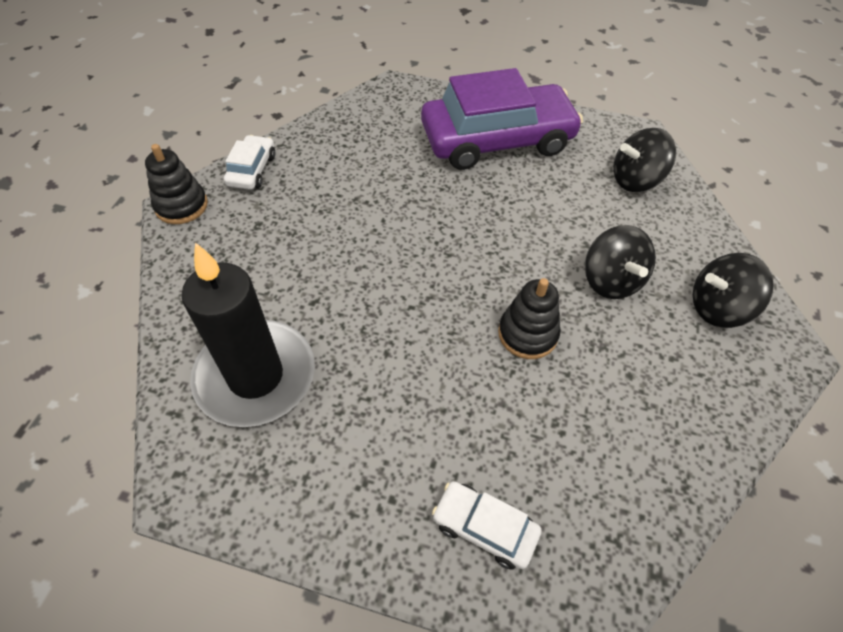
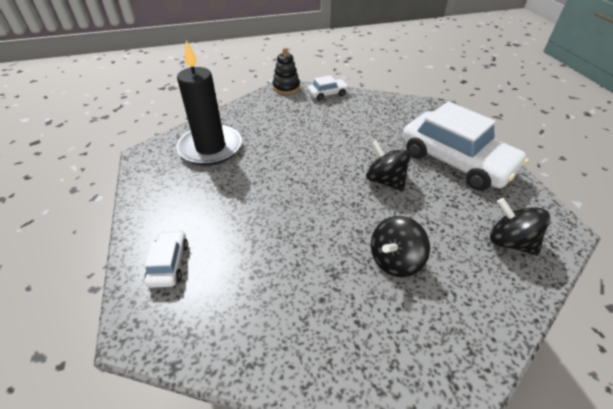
camera: 60 degrees right, 10 degrees down
purple car [421,68,583,170] -> white car [402,102,529,191]
black stacking toy [498,278,561,359] -> none
black spinning top [693,253,774,328] -> black spinning top moved to [366,140,411,191]

